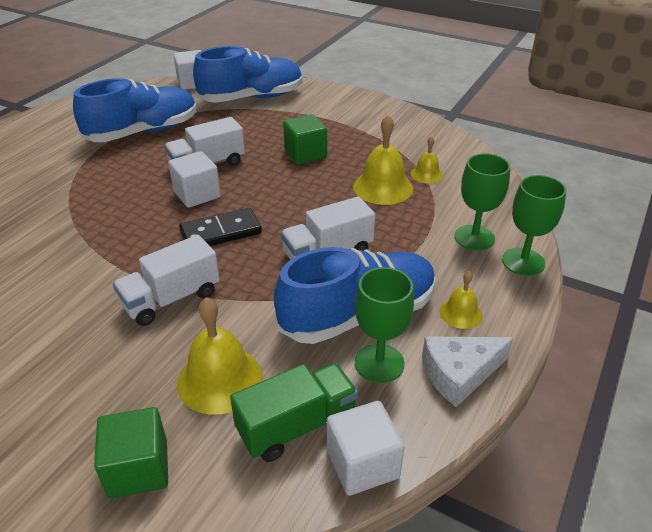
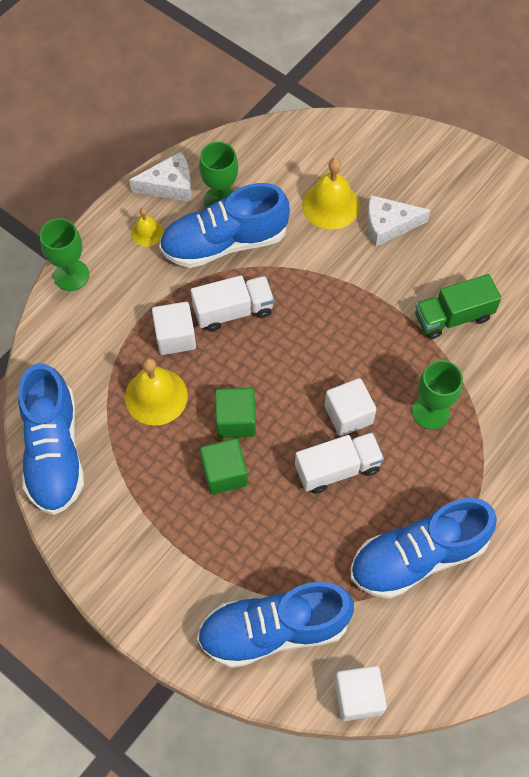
camera: 170 degrees left, 25 degrees up
green cube [94,407,168,499] -> green cube moved to [215,388,256,438]
white truck [113,235,220,326] -> none
black domino [179,208,262,246] -> none
green truck [230,363,358,462] -> green truck moved to [415,274,502,339]
white cube [327,401,405,496] -> white cube moved to [152,302,196,355]
yellow bell [411,136,443,184] -> none
green goblet [454,153,510,251] -> green goblet moved to [412,360,463,430]
none -> blue shoe [18,363,84,515]
none -> white cheese [367,195,431,247]

